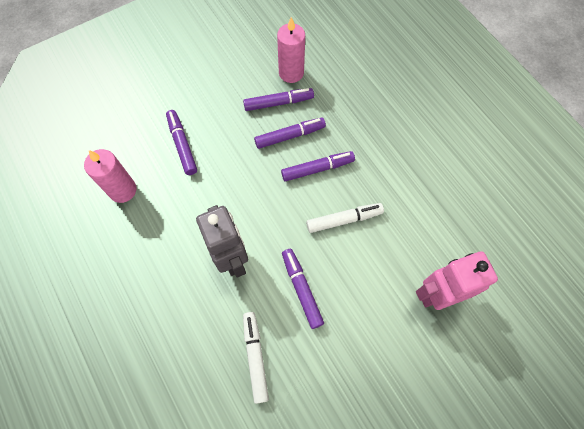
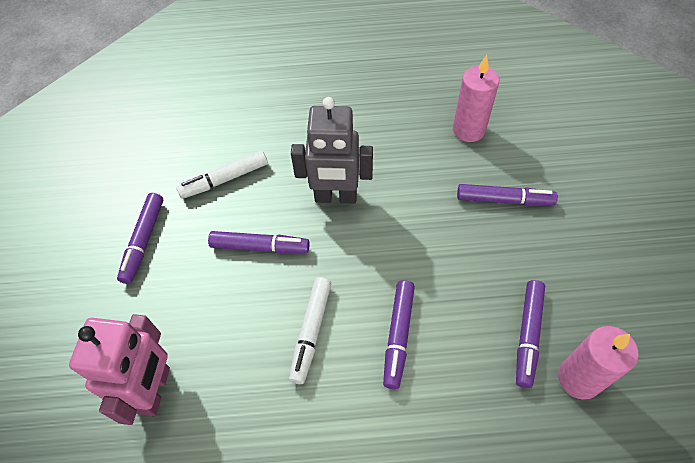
camera: 120 degrees right, 10 degrees down
white marker [243,312,269,404] -> white marker turned 135 degrees clockwise [176,150,268,199]
purple marker [254,118,326,149] -> purple marker moved to [117,193,163,284]

